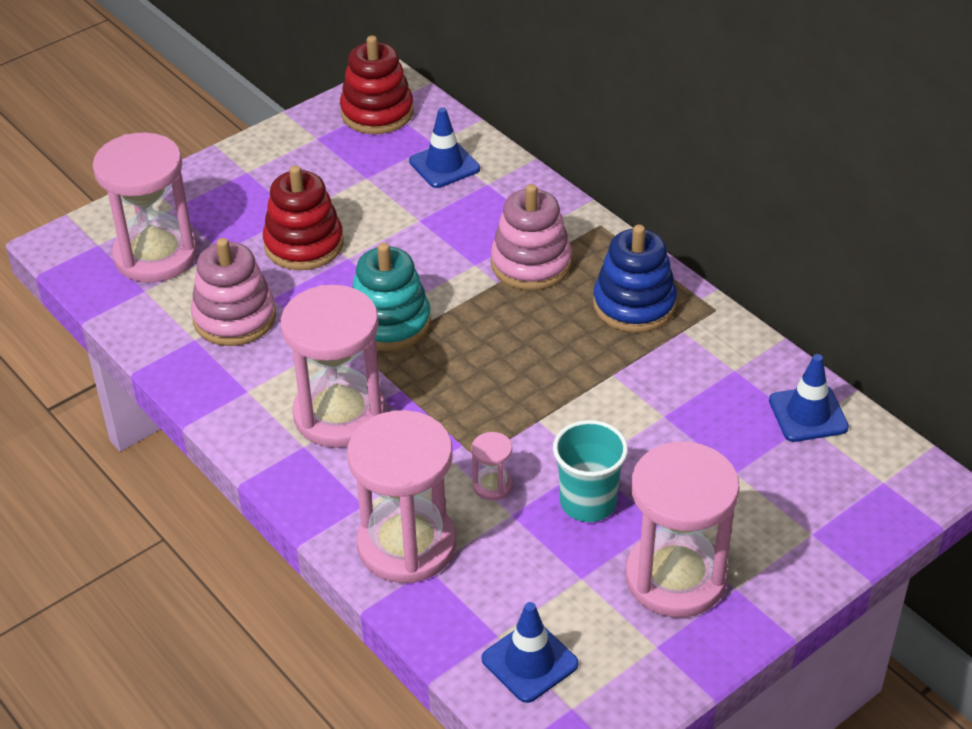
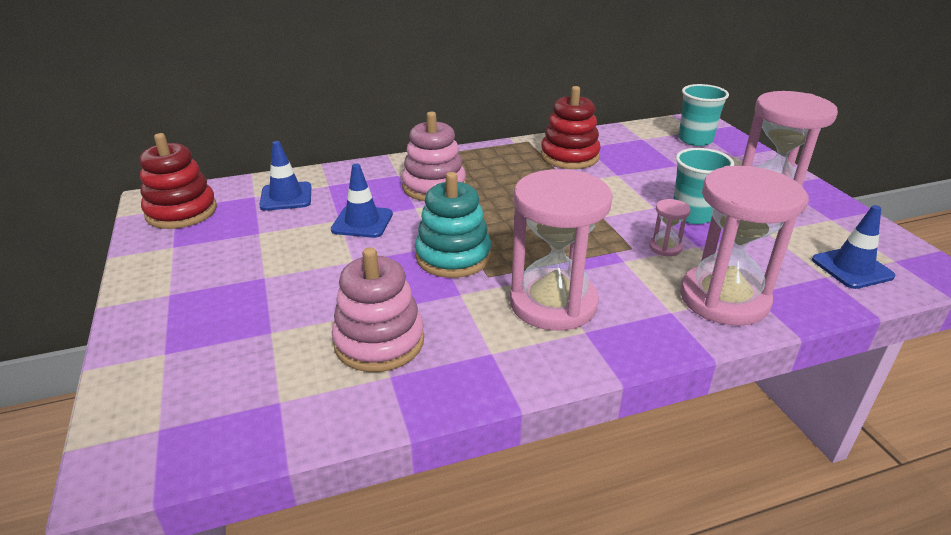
camera: 70 degrees left, 10 degrees down
pink hourglass [93,133,198,282] -> none
red stacking toy [263,165,343,270] -> red stacking toy moved to [541,86,601,169]
blue stacking toy [593,225,677,333] -> none
blue traffic cone [769,354,849,442] -> blue traffic cone moved to [331,164,393,238]
none -> turquoise cup [678,84,729,146]

